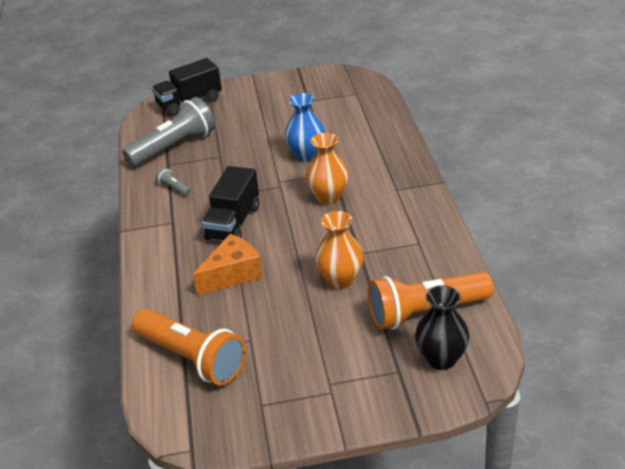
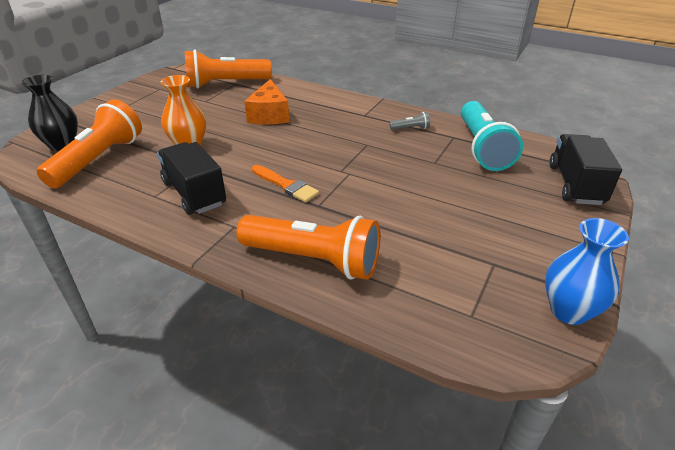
camera: 125 degrees right, 0 degrees up
grey flashlight [122,97,215,167] -> turquoise flashlight [461,101,523,171]
black truck [202,166,259,241] -> black truck moved to [157,142,226,215]
blue vase [285,93,325,161] -> blue vase moved to [545,218,629,325]
orange vase [306,133,349,205] -> orange brush [252,165,319,203]
none -> orange flashlight [236,215,380,280]

